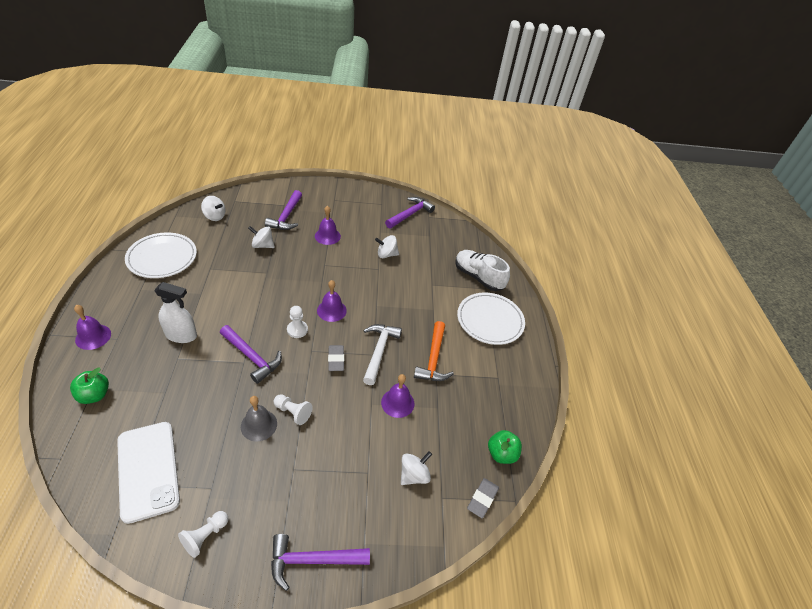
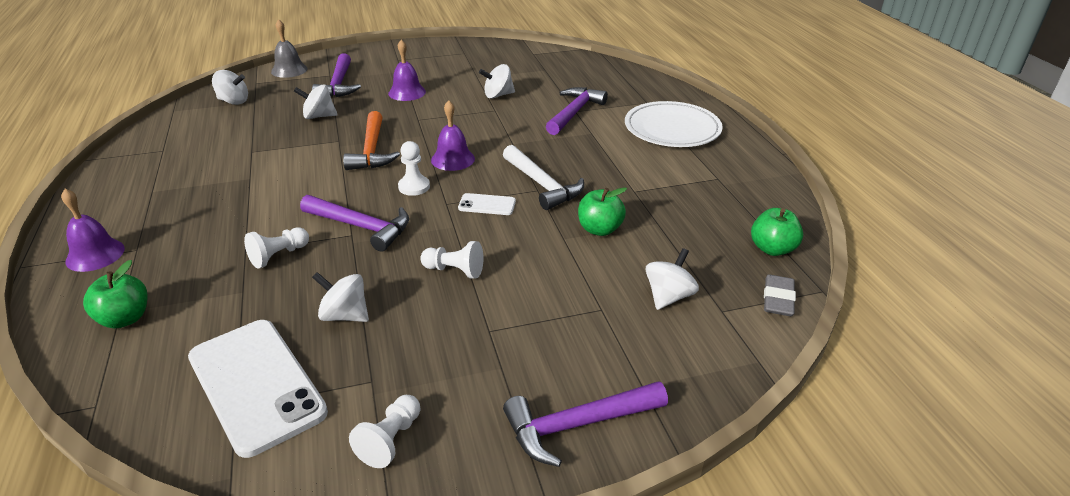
camera: 10 degrees left, 10 degrees down
white plate [125,232,197,278] -> none
white spray bottle [154,282,197,343] -> none
grey bell [241,396,277,441] -> grey bell moved to [271,19,308,78]
grey eraser [328,345,344,371] -> white phone [458,193,516,215]
white hammer [363,324,402,385] -> white hammer turned 150 degrees clockwise [503,145,584,210]
purple bell [381,374,414,418] -> green apple [578,187,627,236]
purple hammer [385,197,435,229] -> purple hammer moved to [546,87,608,135]
orange hammer [414,321,454,381] -> orange hammer moved to [343,111,400,170]
white shoe [455,250,510,291] -> none
none -> white pawn [244,227,309,269]
none -> white spinning top [312,272,369,322]

